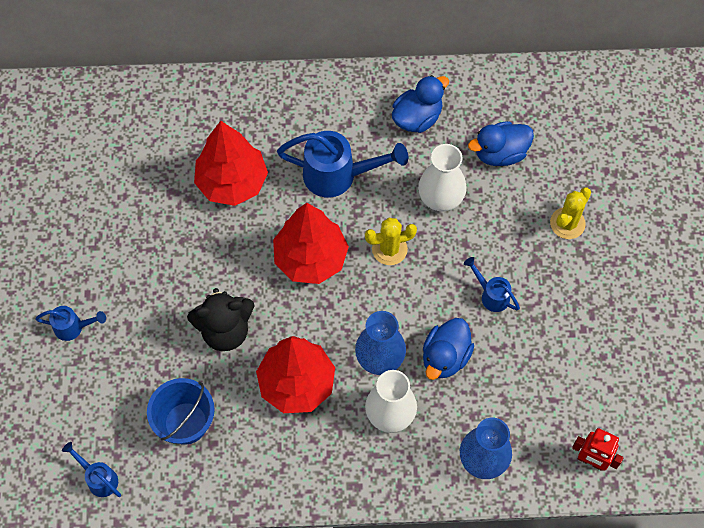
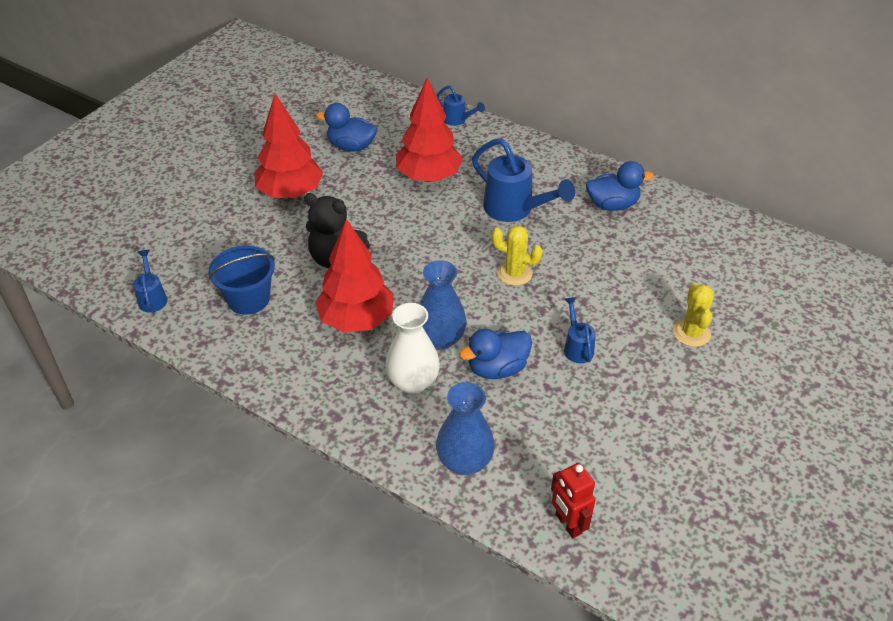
camera: 35 degrees right, 20 degrees down
blue watering can [35,306,106,341] -> blue watering can moved to [436,85,485,126]
red tree [273,203,349,284] -> red tree moved to [255,94,323,198]
white vase [418,144,467,211] -> none
blue duck [468,121,534,166] -> blue duck moved to [316,103,377,152]
yellow cactus [550,187,591,239] -> yellow cactus turned 75 degrees counterclockwise [673,283,714,347]

